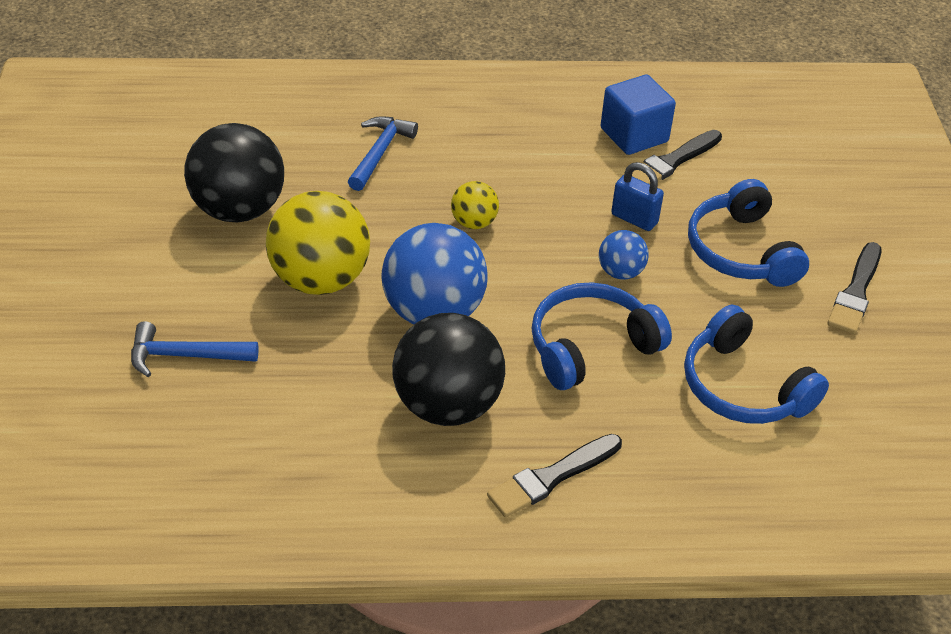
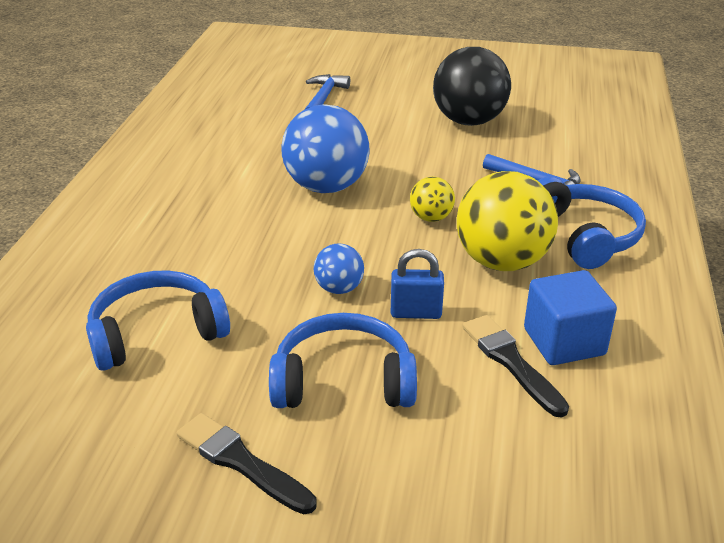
camera: 105 degrees right, 10 degrees down
yellow ball [266,191,370,295] -> yellow ball moved to [457,171,558,271]
black ball [392,313,505,426] -> none
black brush [487,434,622,517] -> none
blue headphones [531,282,672,390] -> blue headphones moved to [538,176,646,269]
blue padlock [611,162,664,231] -> blue padlock turned 45 degrees clockwise [391,249,444,319]

